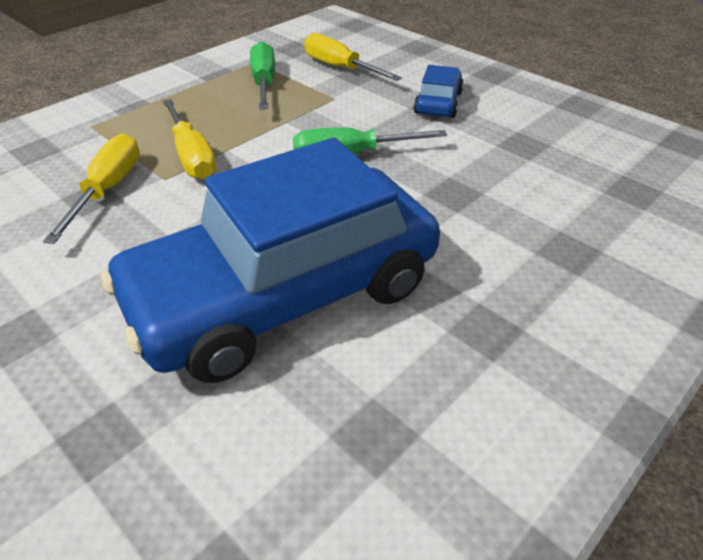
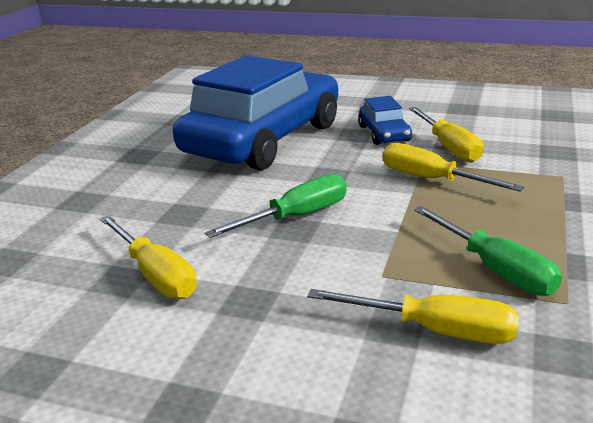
camera: 155 degrees right, 15 degrees down
blue car [414,65,464,118] -> blue car moved to [358,96,412,145]
none -> yellow screwdriver [100,215,197,299]

